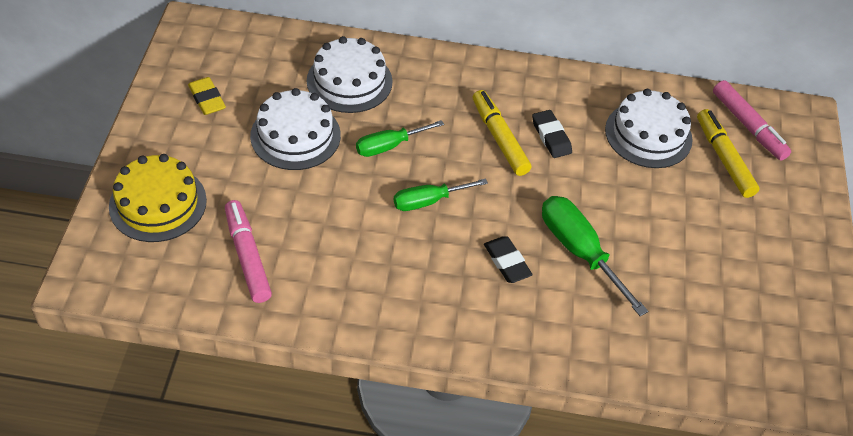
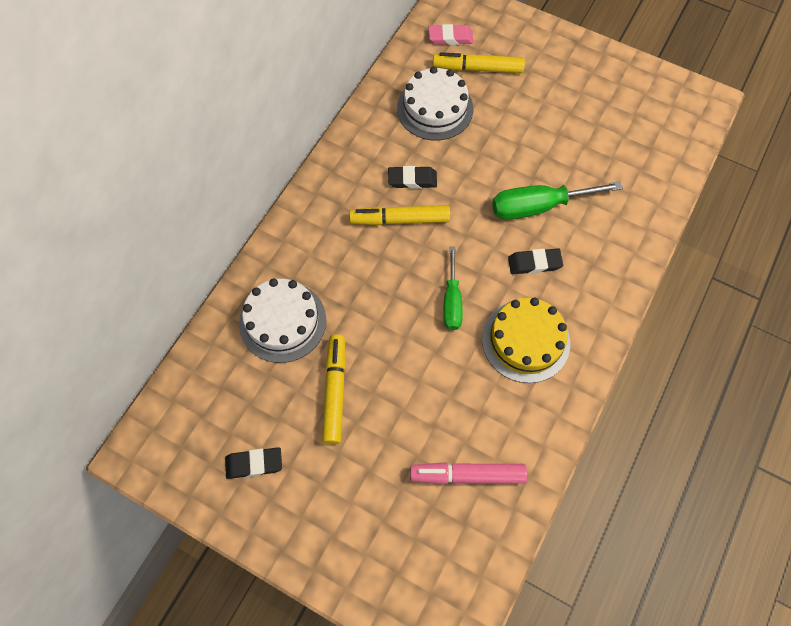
camera: 65 degrees left, 15 degrees up
yellow cake [109,154,207,242] -> yellow cake moved to [482,298,570,383]
yellow eraser [188,77,226,115] -> black eraser [225,447,282,479]
white cake [250,88,341,170] -> yellow marker [322,334,346,445]
green screwdriver [356,120,444,157] -> none
pink marker [713,80,791,161] -> pink eraser [429,24,473,45]

